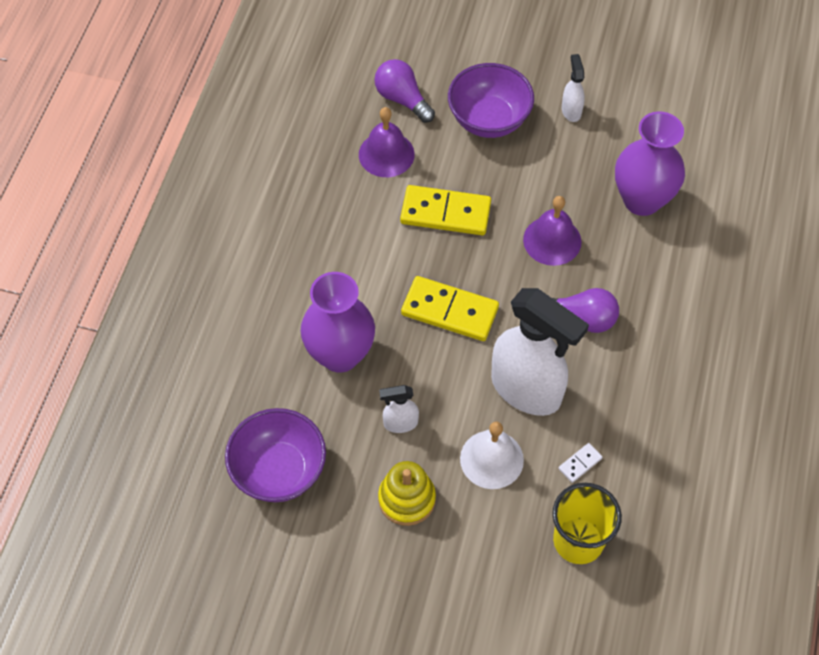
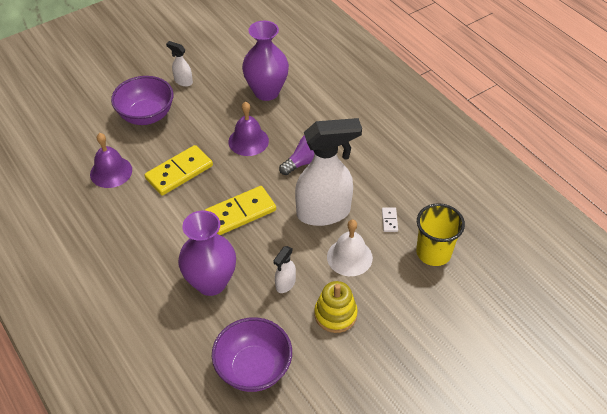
camera: 50 degrees left, 10 degrees down
purple light bulb [374,59,435,123] -> none

